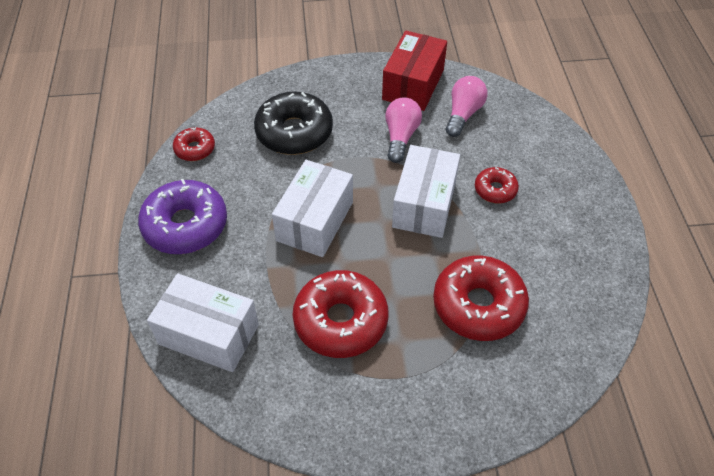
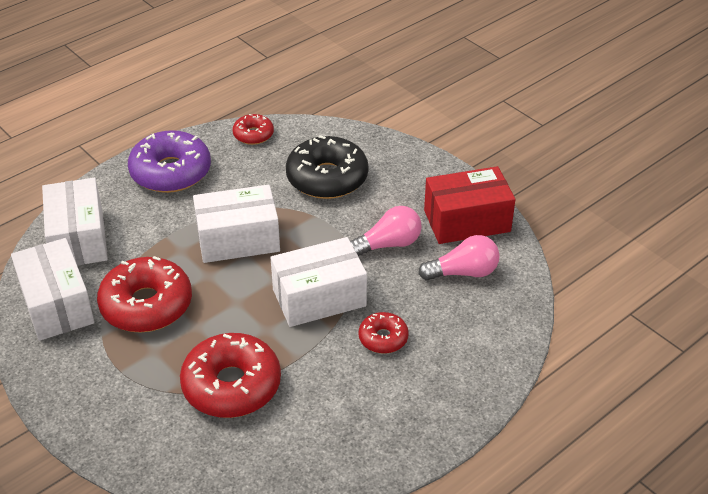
camera: 55 degrees right, 10 degrees down
none -> white box [11,238,95,341]

